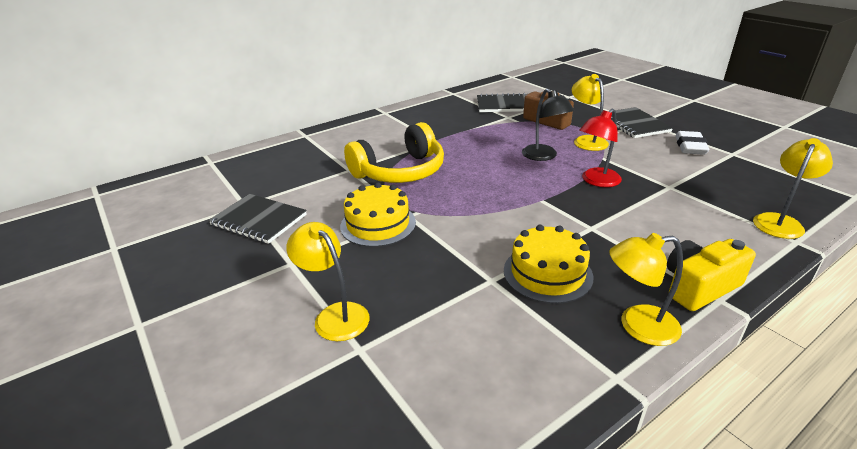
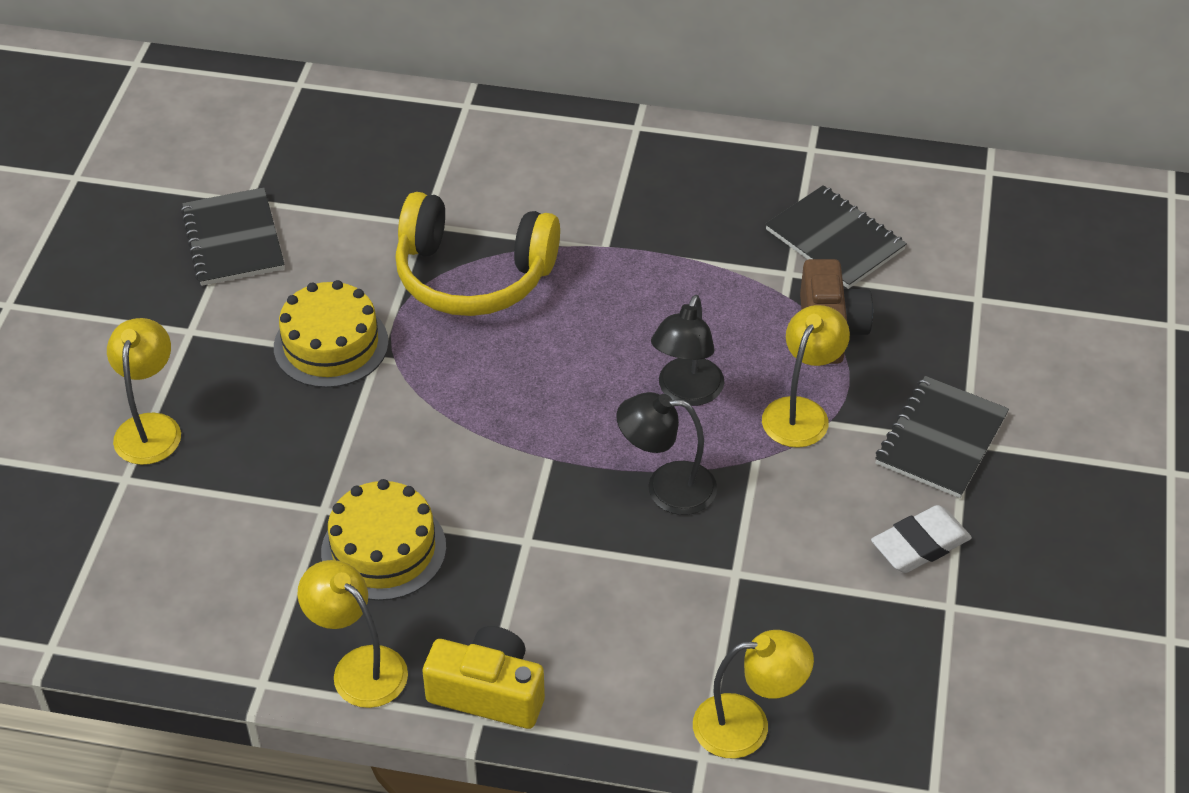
camera: 45 degrees right, 15 degrees up
red lamp [580,109,622,187] -> black lamp [616,392,717,515]

